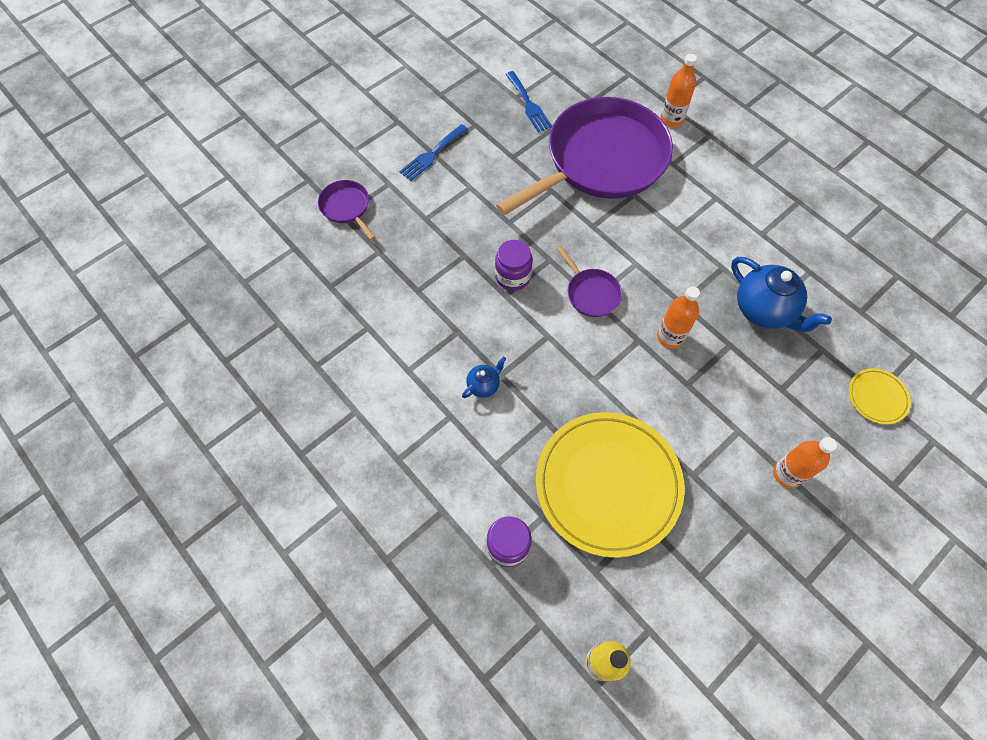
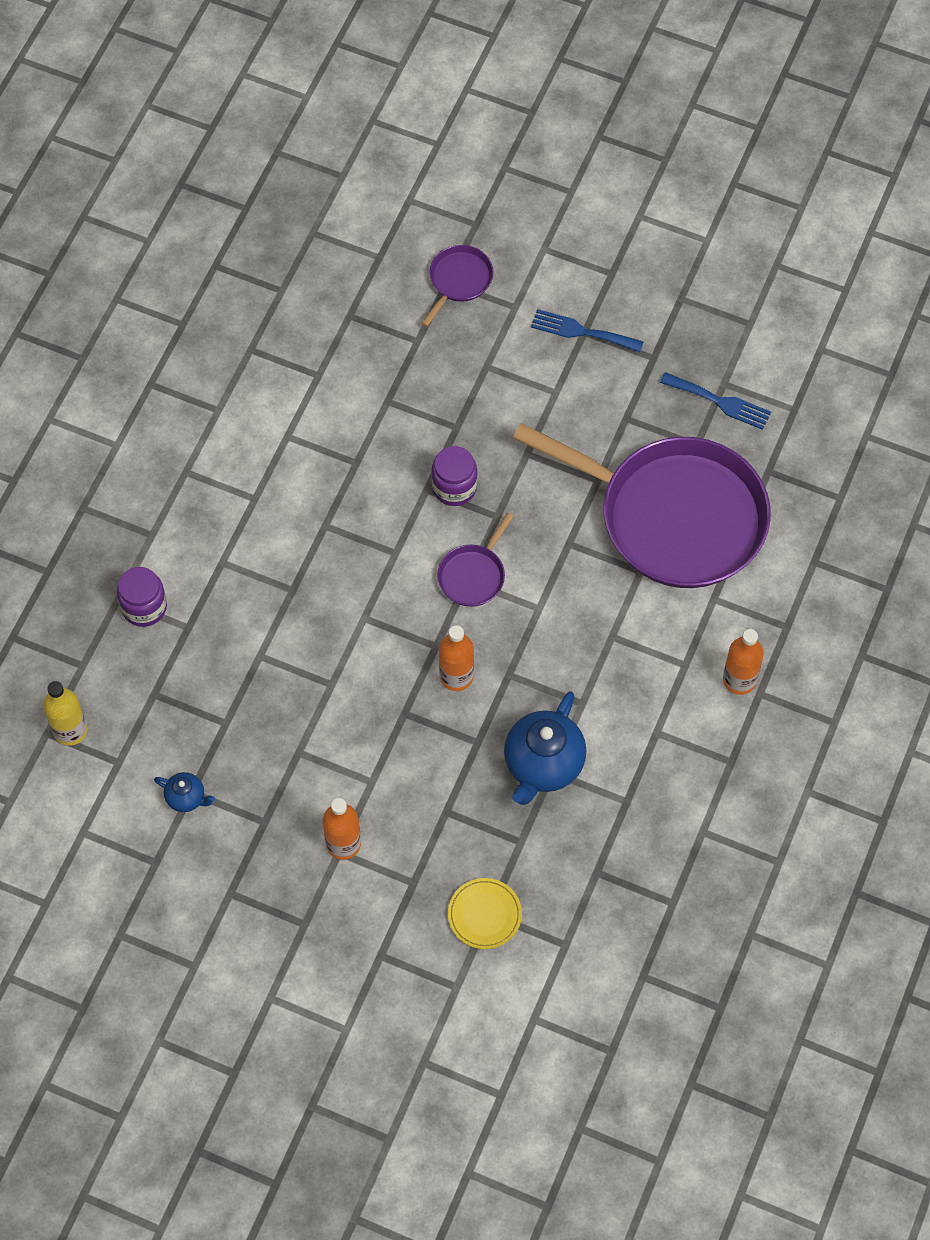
camera: 65 degrees right, 0 degrees up
blue teapot [462,357,506,398] -> blue teapot moved to [154,772,215,812]
blue fork [505,71,552,132] -> blue fork turned 105 degrees counterclockwise [660,372,771,430]
yellow plate [536,412,685,558] -> none
orange bottle [661,54,697,127] -> orange bottle moved to [723,629,764,695]

